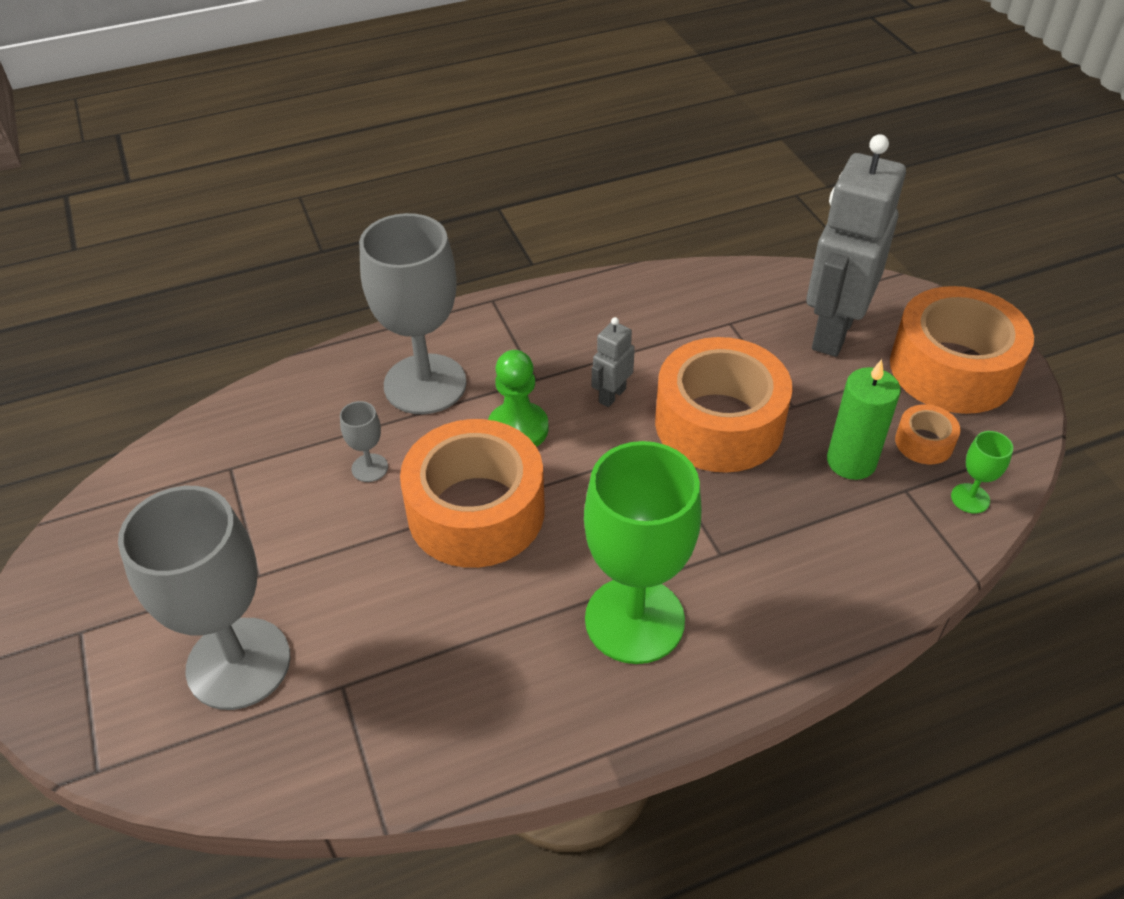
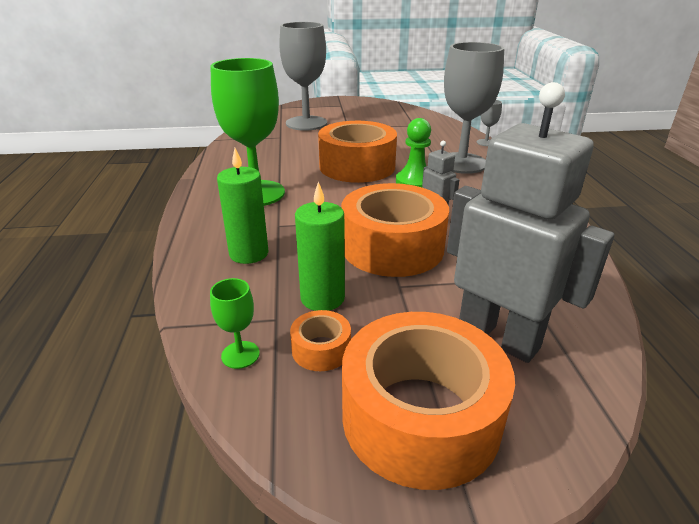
camera: 105 degrees right, 15 degrees down
grey goblet [340,401,388,482] -> grey goblet moved to [477,100,502,146]
none -> green candle [217,148,268,264]

